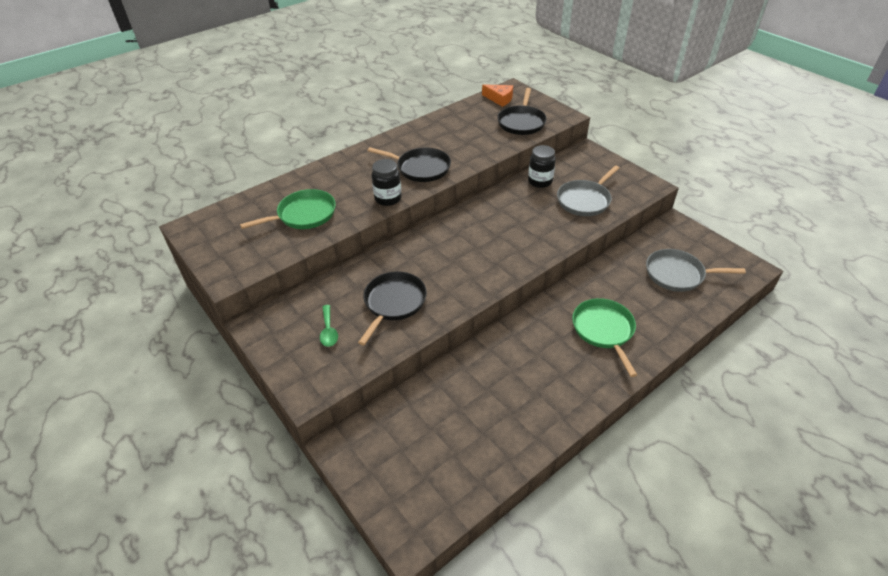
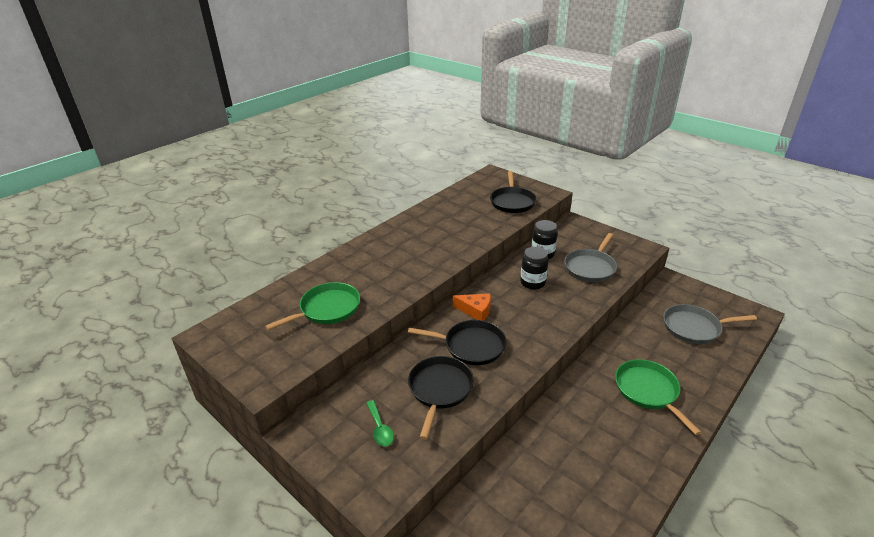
camera: 10 degrees left, 10 degrees down
black pan [368,147,451,182] -> black pan moved to [408,320,507,365]
black jar [371,159,402,206] -> black jar moved to [520,247,549,290]
orange cheese [482,84,513,107] -> orange cheese moved to [453,293,491,321]

